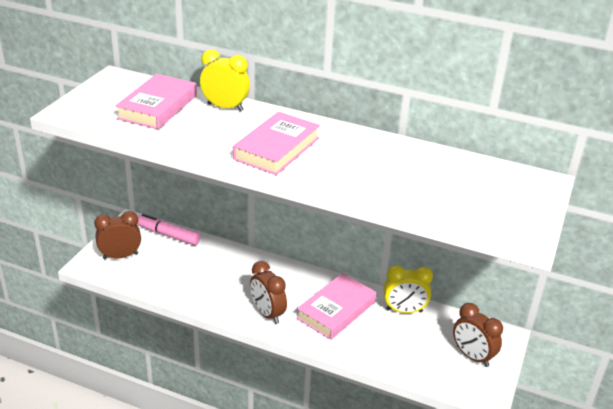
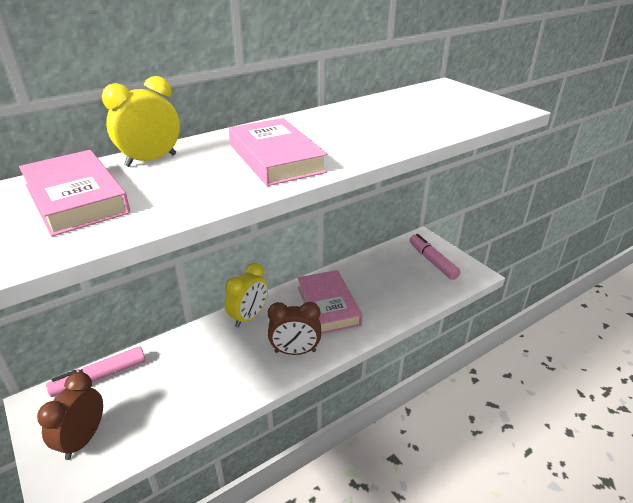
camera: 55 degrees left, 0 degrees up
yellow clock [384,265,433,313] -> yellow clock moved to [225,263,268,328]
brown clock [453,303,503,367] -> pink marker [409,234,461,280]

